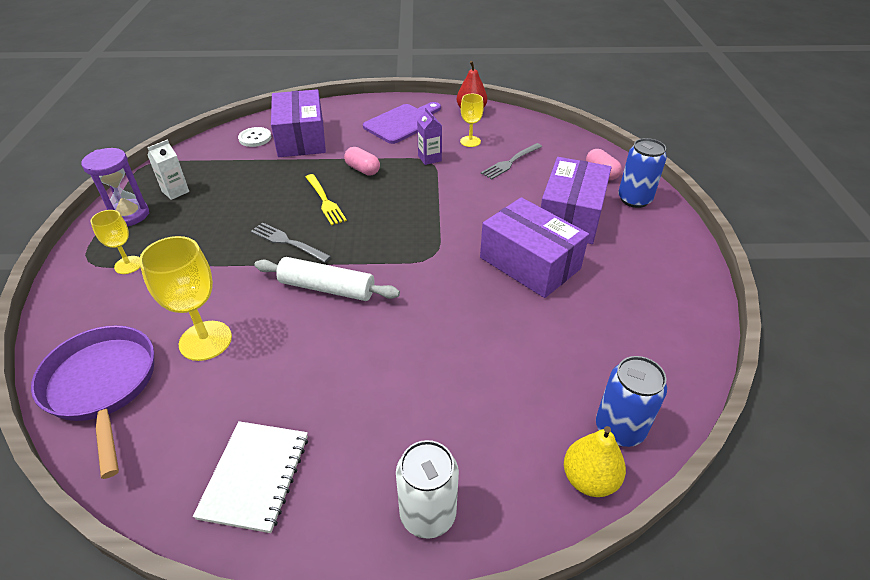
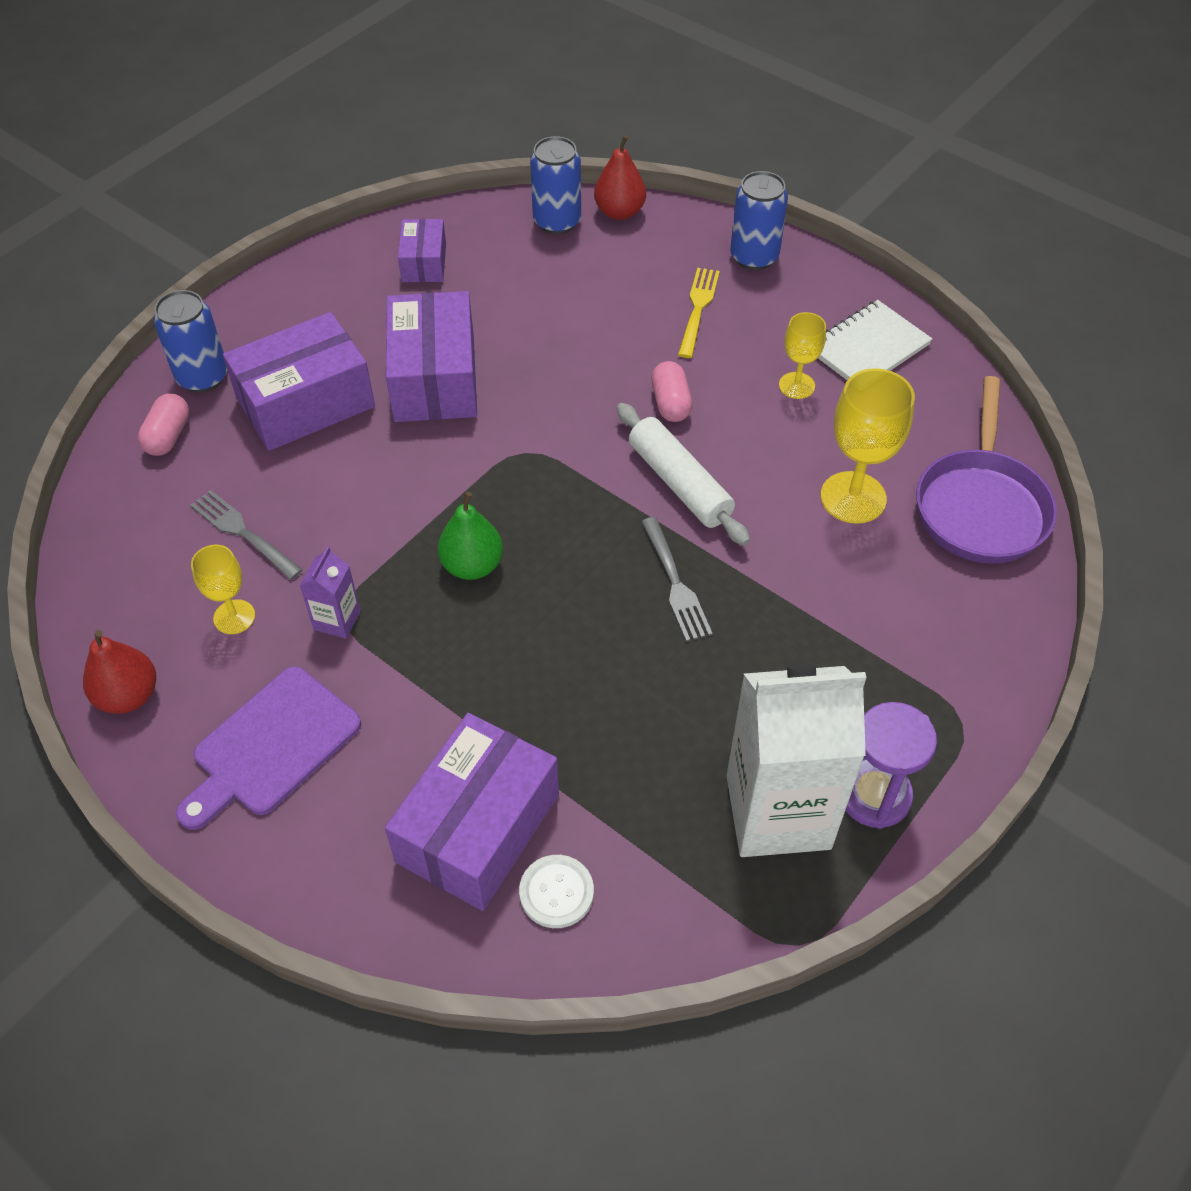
camera: 140 degrees left, 10 degrees up
yellow goblet [90,210,140,274] -> yellow goblet moved to [779,312,826,399]
white carton [147,140,189,200] -> white carton [727,663,867,857], size x2.32
yellow fork [306,174,347,225] -> yellow fork moved to [678,268,720,358]
pink capsule [344,147,380,176] -> pink capsule moved to [651,361,693,422]
purple cutting board [363,102,441,144] -> purple cutting board turned 45 degrees counterclockwise [176,666,361,830]
white can [396,440,459,539] -> blue can [730,171,788,270]
grey fork [481,143,542,180] -> grey fork turned 135 degrees counterclockwise [190,490,303,580]
yellow pear [564,426,626,497] -> red pear [594,135,646,220]
none -> purple box [398,219,446,282]
none -> green pear [438,492,503,580]

